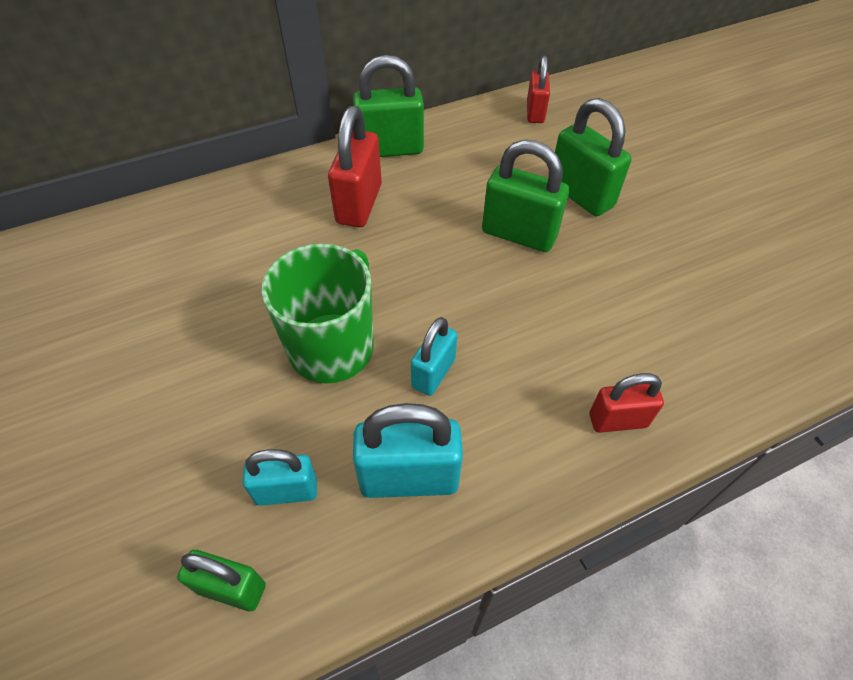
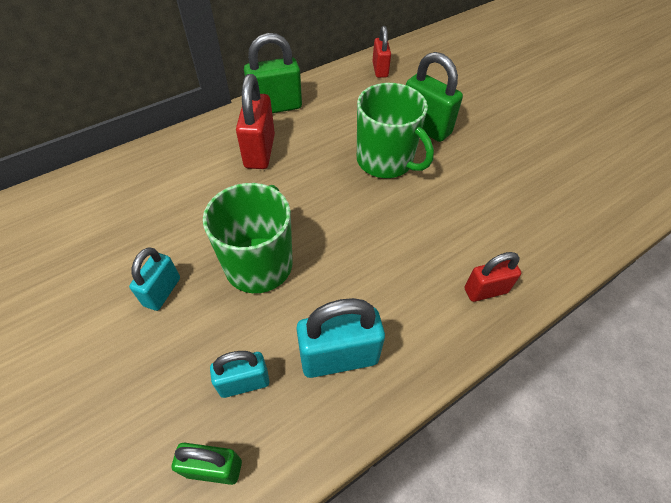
camera: 10 degrees left, 0 degrees up
turquoise padlock [411,317,457,396] -> turquoise padlock moved to [129,247,180,311]
green padlock [482,140,569,252] -> green mug [357,83,434,178]

